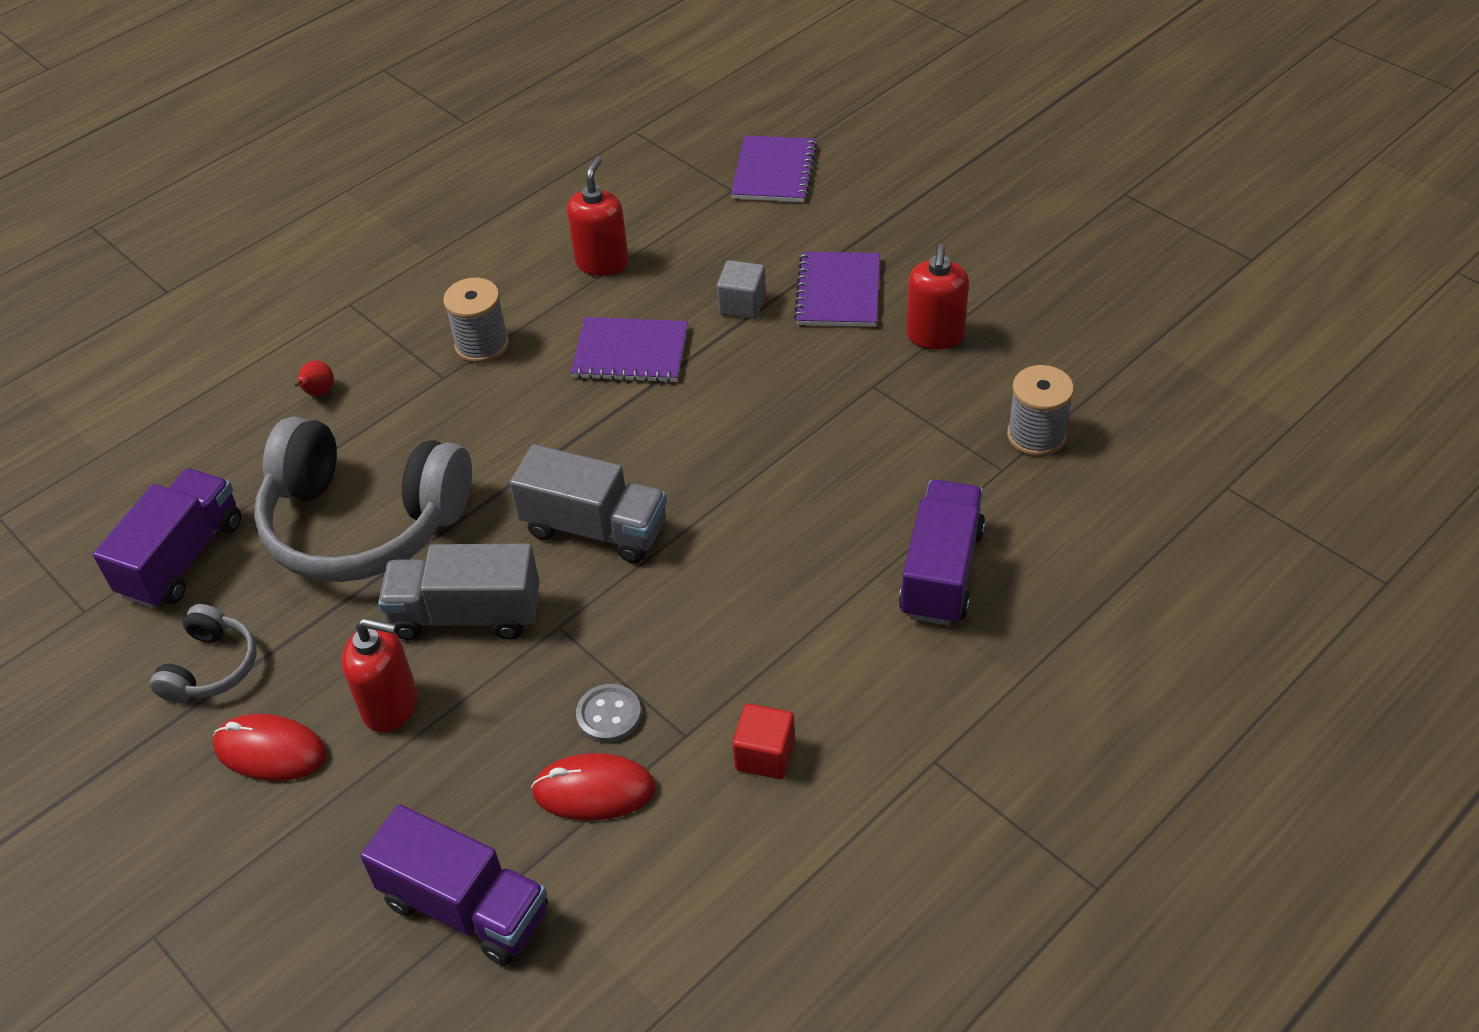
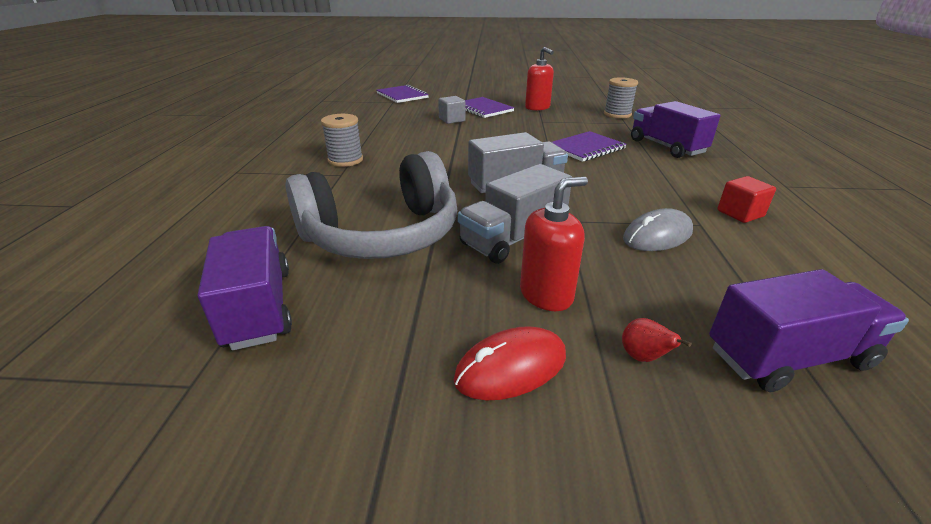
camera: 45 degrees left, 15 degrees down
grey headphones [150,604,257,703] -> none
red pear [295,360,334,396] -> red pear moved to [622,318,692,362]
red mouse [531,753,656,820] -> none
red soap dispenser [567,157,629,276] -> none
purple notebook [571,317,688,383] -> purple notebook moved to [552,131,626,162]
grey button [576,684,641,743] -> grey mouse [623,208,693,251]

